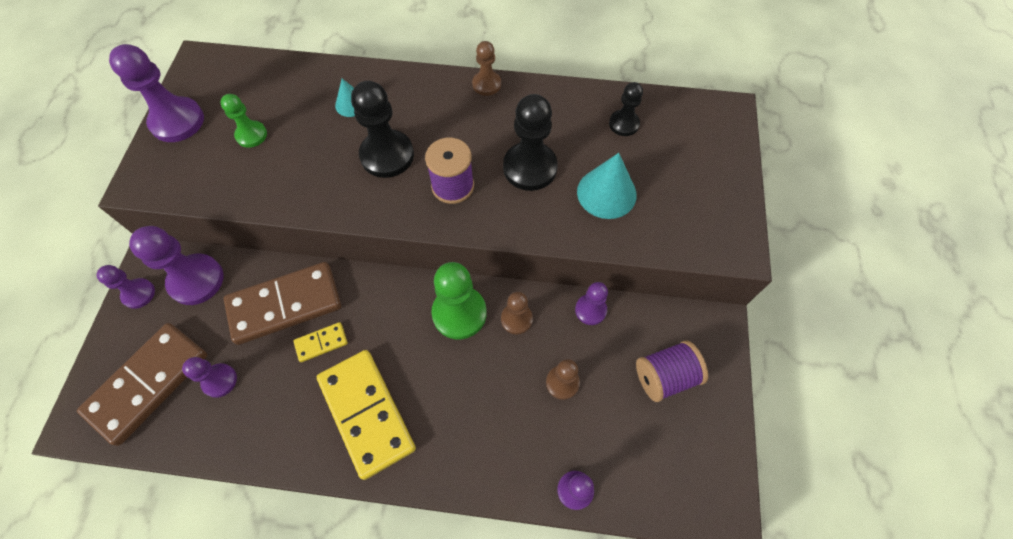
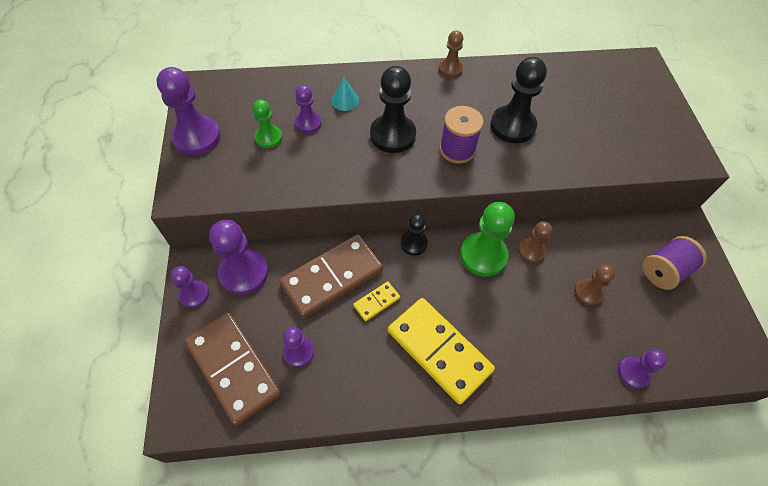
camera: 15 degrees left, 5 degrees down
brown domino [77,323,207,446] -> brown domino turned 60 degrees counterclockwise [184,312,282,426]
purple pawn [575,282,608,325] -> purple pawn moved to [295,85,322,133]
turquoise cone [577,153,637,219] -> none
black pawn [609,82,643,136] -> black pawn moved to [401,214,428,256]

